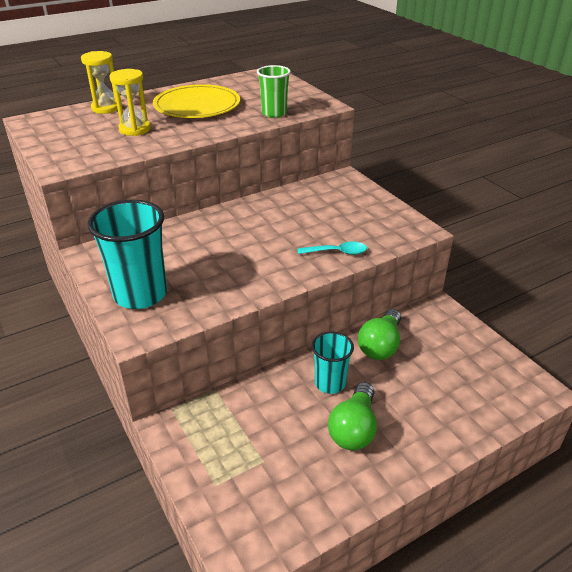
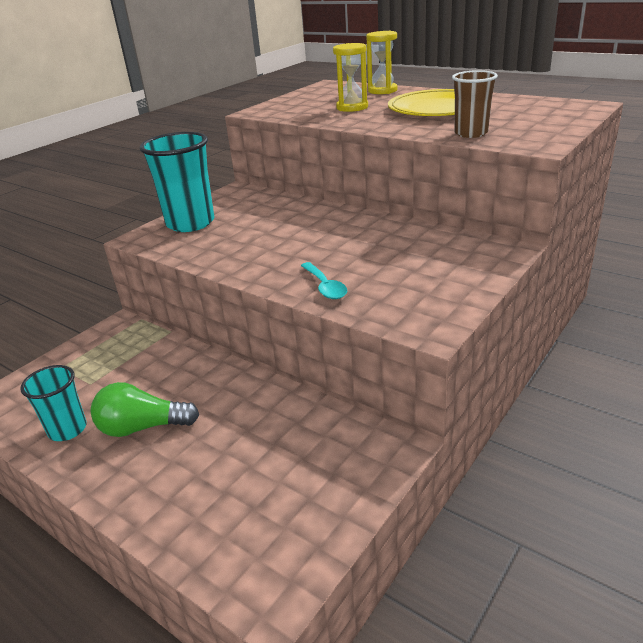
camera: 70 degrees right, 5 degrees down
green cup [257,65,291,118] -> brown cup [452,70,498,138]
turquoise cup [312,331,354,394] -> turquoise cup moved to [20,365,87,441]
green light bulb [358,309,401,360] -> none

